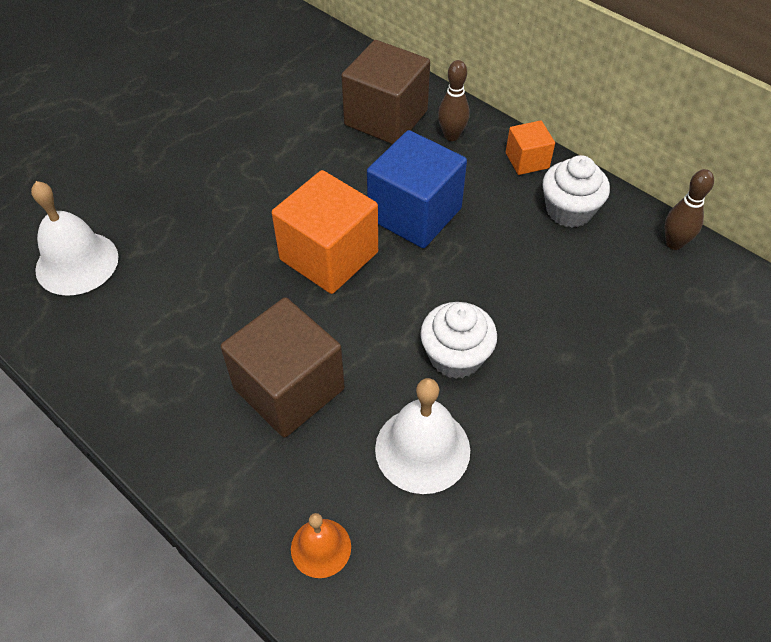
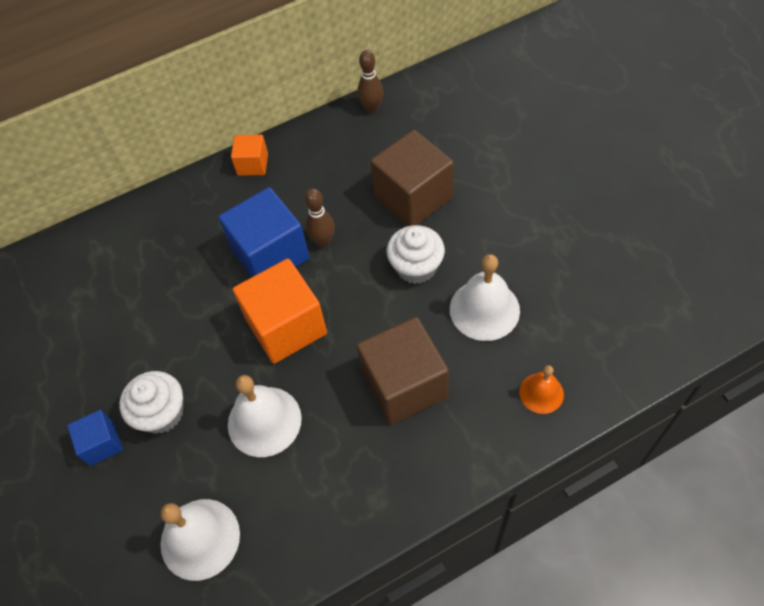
camera: 65 degrees left, 5 degrees up
brown cube [341,40,430,144] -> brown cube moved to [370,130,454,226]
brown bowling pin [438,60,470,141] -> brown bowling pin moved to [305,188,335,247]
white cupcake [543,155,610,228] -> white cupcake moved to [119,371,183,434]
none -> blue cube [67,410,123,466]
none -> white bell [228,375,302,457]

